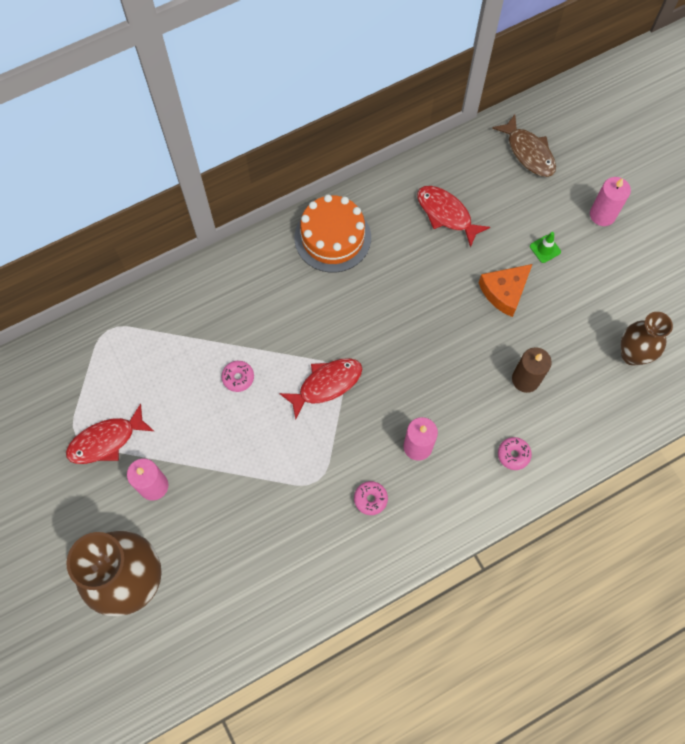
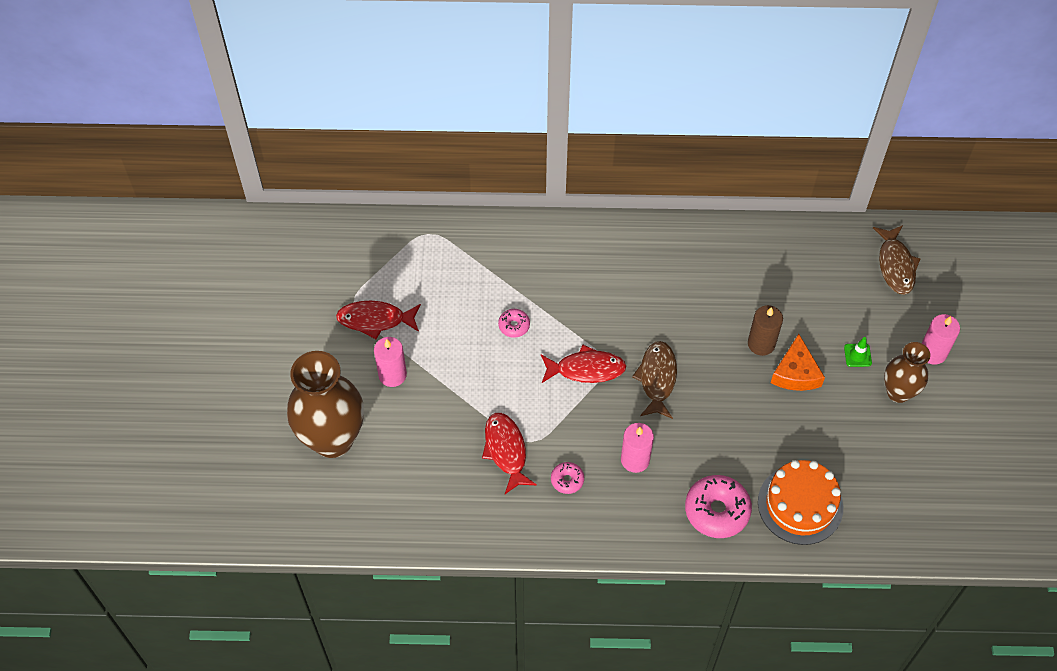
camera: 30 degrees right, 10 degrees down
orange cake [295,195,371,273] -> orange cake moved to [758,460,843,545]
red fish [417,186,490,248] -> red fish moved to [482,413,537,494]
orange cheese [479,264,532,317] -> orange cheese turned 75 degrees counterclockwise [771,334,825,391]
pink donut [498,437,532,470] -> pink donut [685,475,752,538], size x1.95
brown candle [512,347,552,393] -> brown candle moved to [748,305,783,356]
brown vase [621,312,673,366] -> brown vase moved to [884,342,930,403]
none -> brown fish [632,341,677,419]

